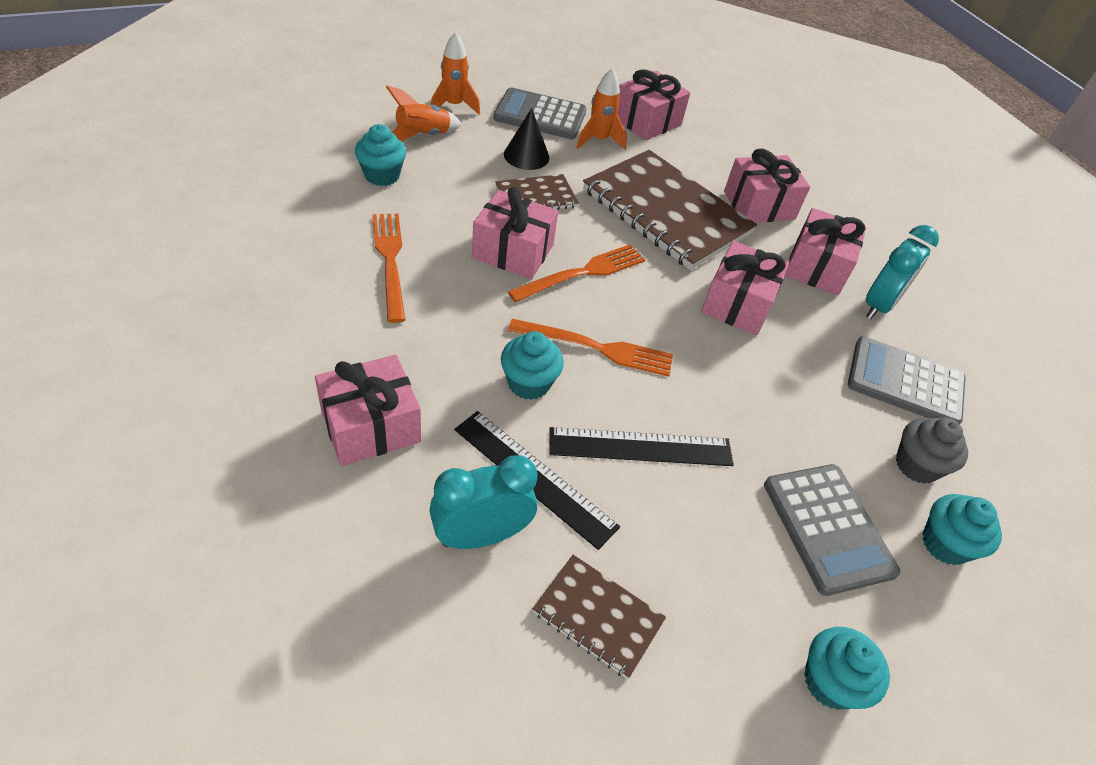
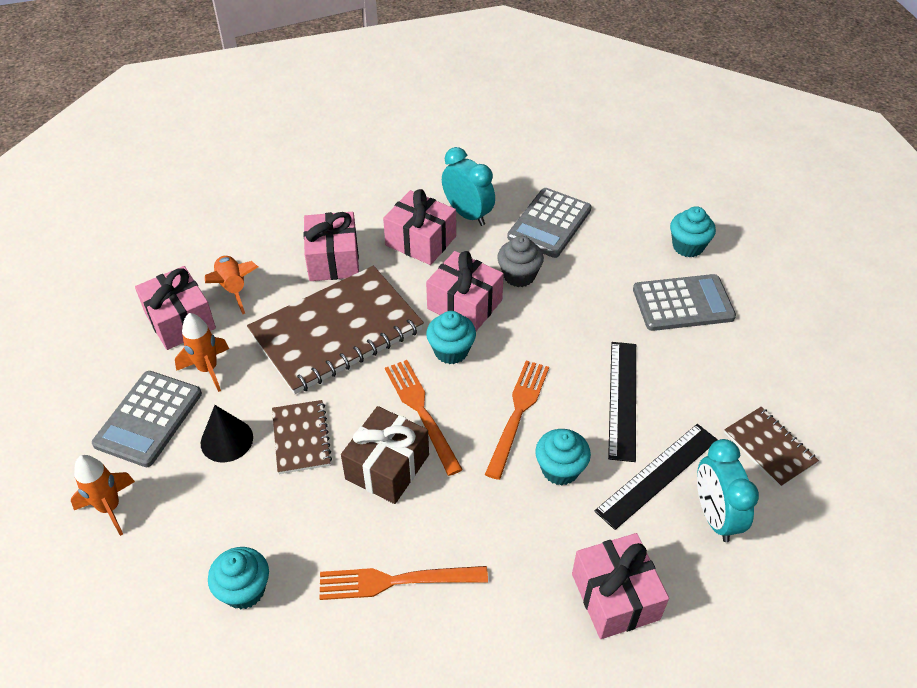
camera: 75 degrees left, 0 degrees up
orange rocket [386,85,462,141] -> orange rocket moved to [205,255,258,314]
pink gift [472,187,558,279] -> brown gift [341,406,429,504]
brown notebook [533,555,666,679] -> brown notebook turned 75 degrees counterclockwise [724,407,819,487]
turquoise cupcake [804,627,890,710] -> turquoise cupcake moved to [426,311,476,364]
grey cupcake [896,417,968,484] -> grey cupcake moved to [497,236,544,287]

